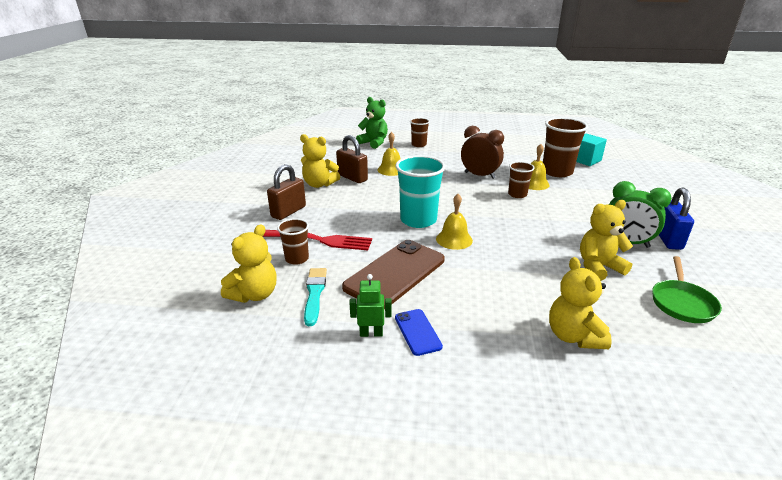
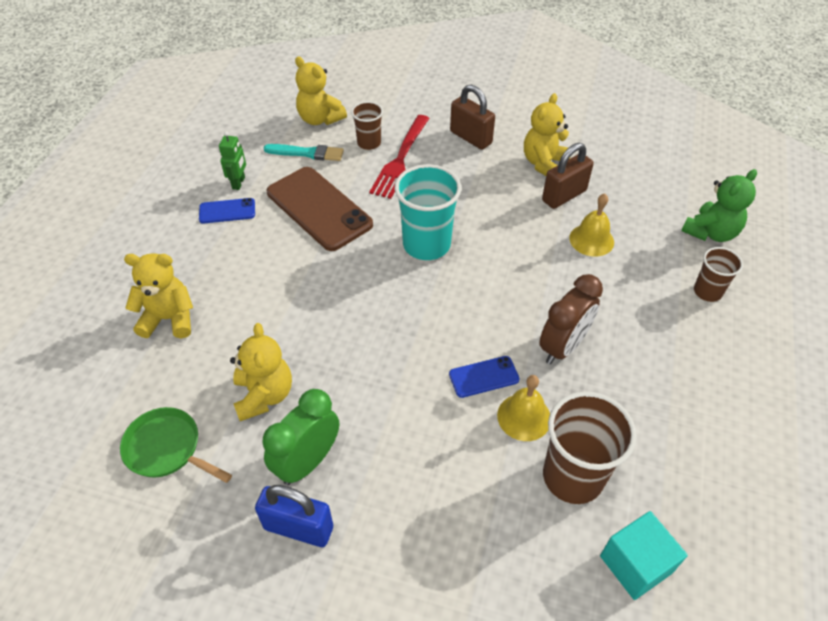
camera: 100 degrees right, 20 degrees up
yellow bell [436,194,473,250] -> none
brown cup [508,162,535,198] -> blue phone [449,356,520,398]

